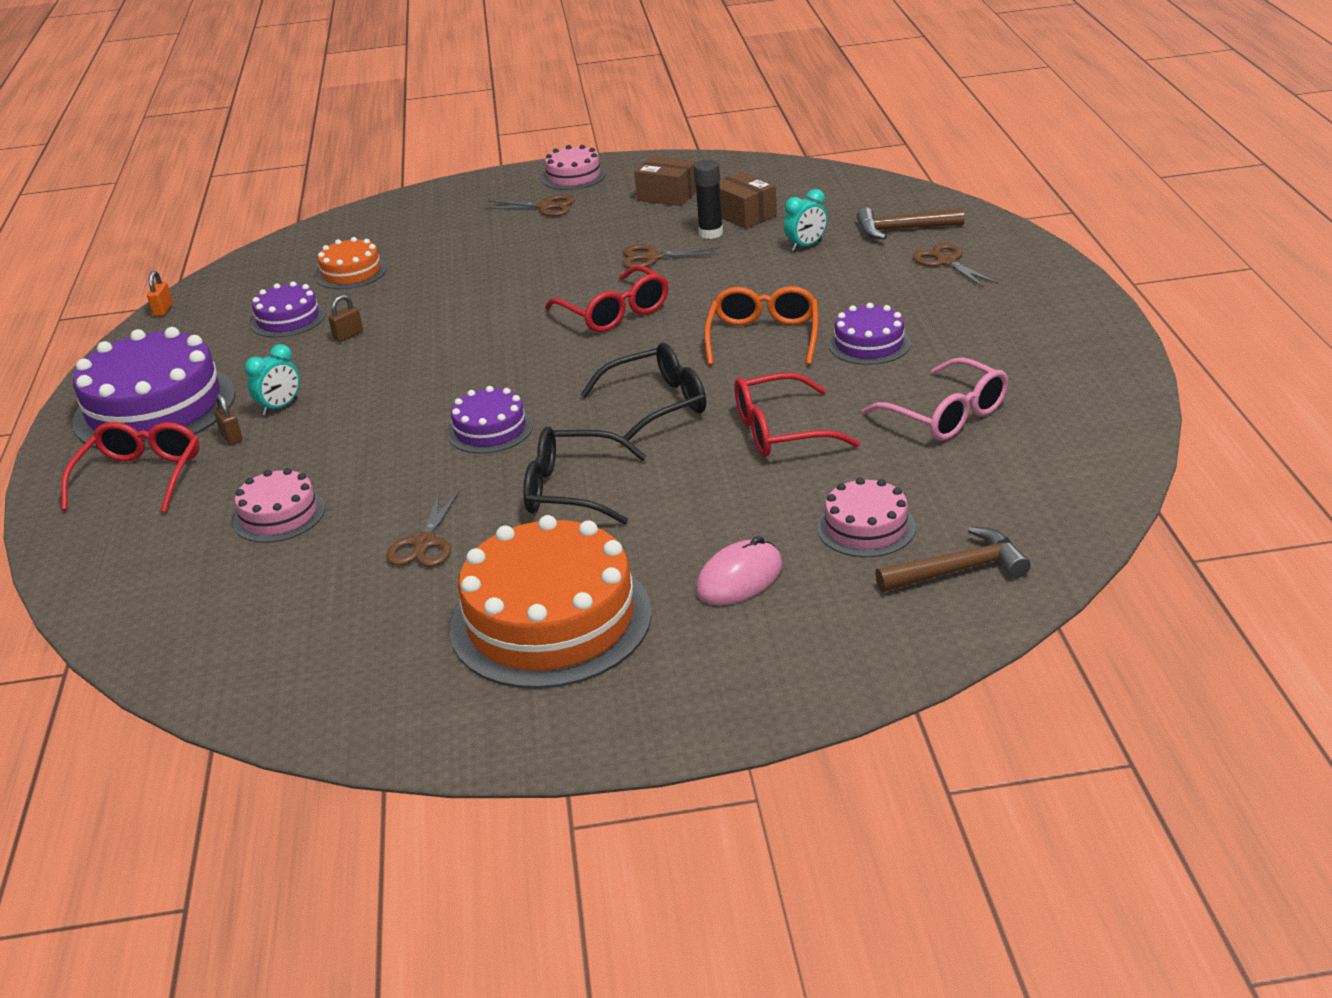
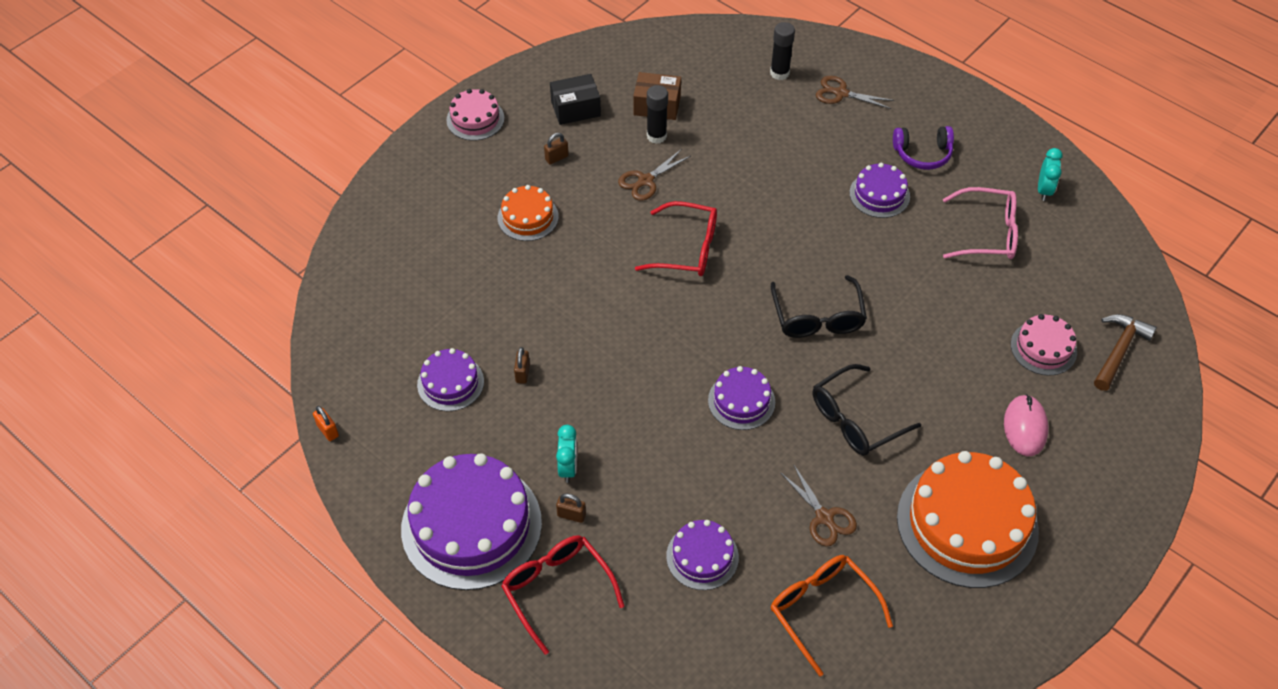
camera: 45 degrees left, 20 degrees up
pink cake [233,468,325,543] -> purple cake [666,520,739,590]
orange cake [316,237,387,289] -> orange cake moved to [498,185,559,241]
brown scissors [484,194,575,216] -> none
black glasses [581,343,706,441] -> black glasses turned 150 degrees clockwise [771,275,867,338]
brown box [634,156,696,206] -> black box [550,74,601,125]
orange glasses [704,286,818,365] -> orange glasses moved to [771,555,893,676]
red glasses [735,373,860,457] -> none
turquoise clock [784,189,827,251] -> turquoise clock moved to [1038,148,1063,201]
brown hammer [857,207,964,240] -> black glue stick [770,22,795,80]
none -> brown padlock [544,133,569,165]
none -> purple headphones [893,126,954,170]

